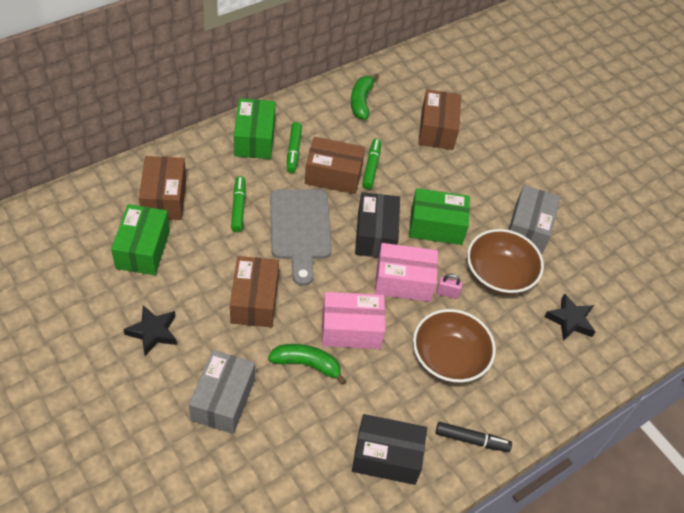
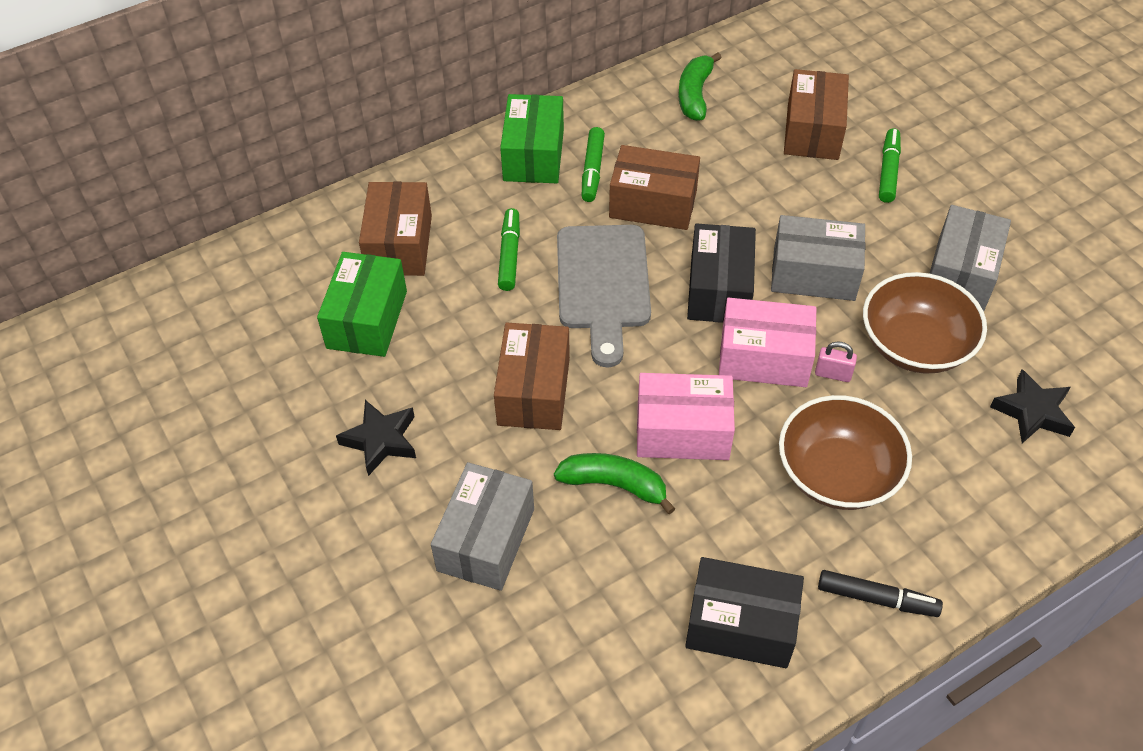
camera: 10 degrees right, 0 degrees up
green marker [362,139,381,189] -> green marker moved to [879,128,901,203]
green box [409,188,470,245] -> grey box [771,215,865,301]

